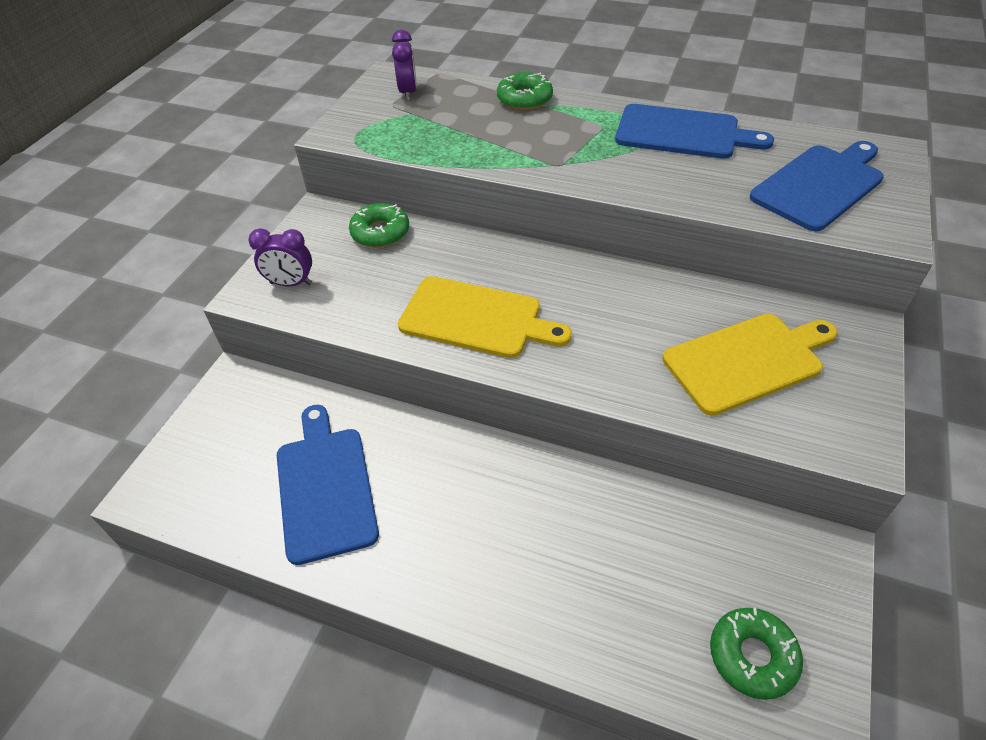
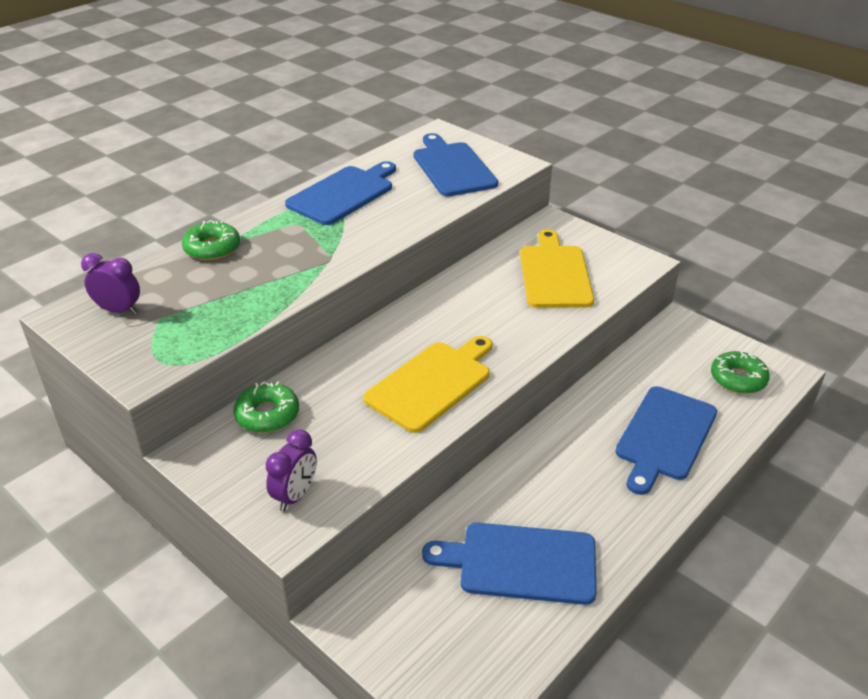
camera: 70 degrees left, 10 degrees down
none -> blue cutting board [615,386,717,495]

